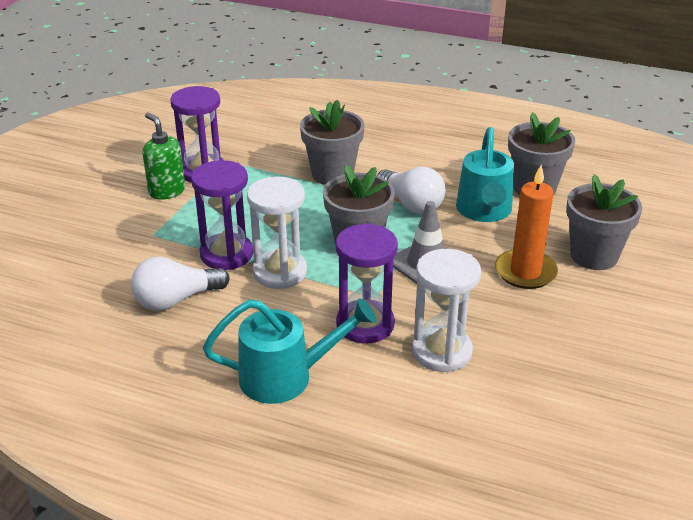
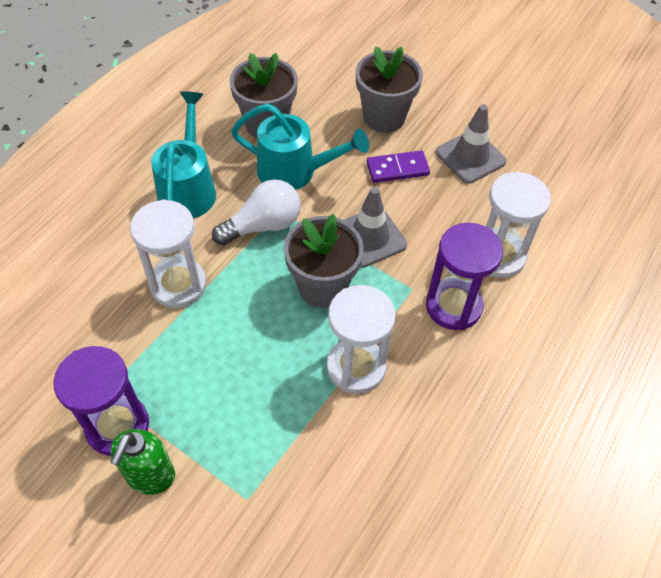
camera: 80 degrees left, 20 degrees up
white light bulb [131,257,230,311] -> none
green soap dispenser [142,113,185,200] -> green soap dispenser turned 45 degrees counterclockwise [110,429,175,495]
purple hourglass [191,160,253,270] -> none
turquoise watering can [203,298,376,404] -> turquoise watering can moved to [151,91,216,218]
grey flower pot [300,100,365,185] -> white hourglass [130,199,207,308]
orange candle [495,165,558,289] -> purple domino [367,150,430,183]
none -> grey traffic cone [436,104,507,184]

